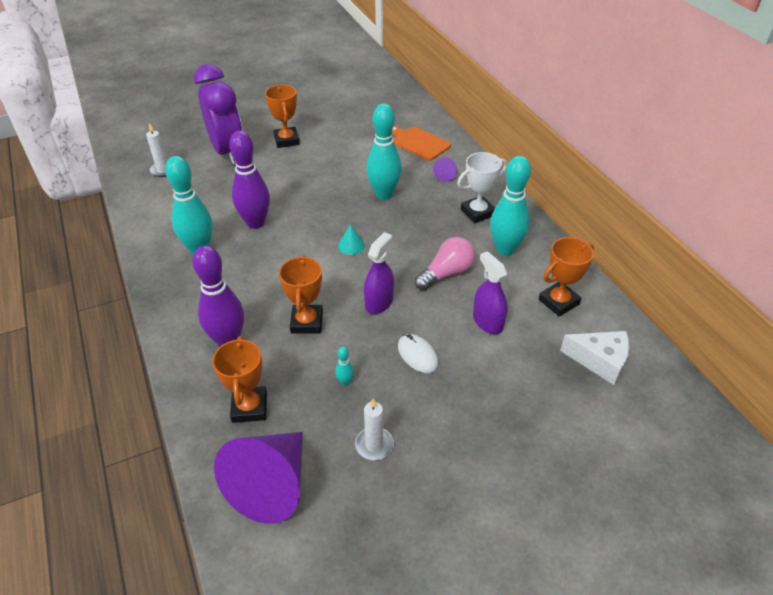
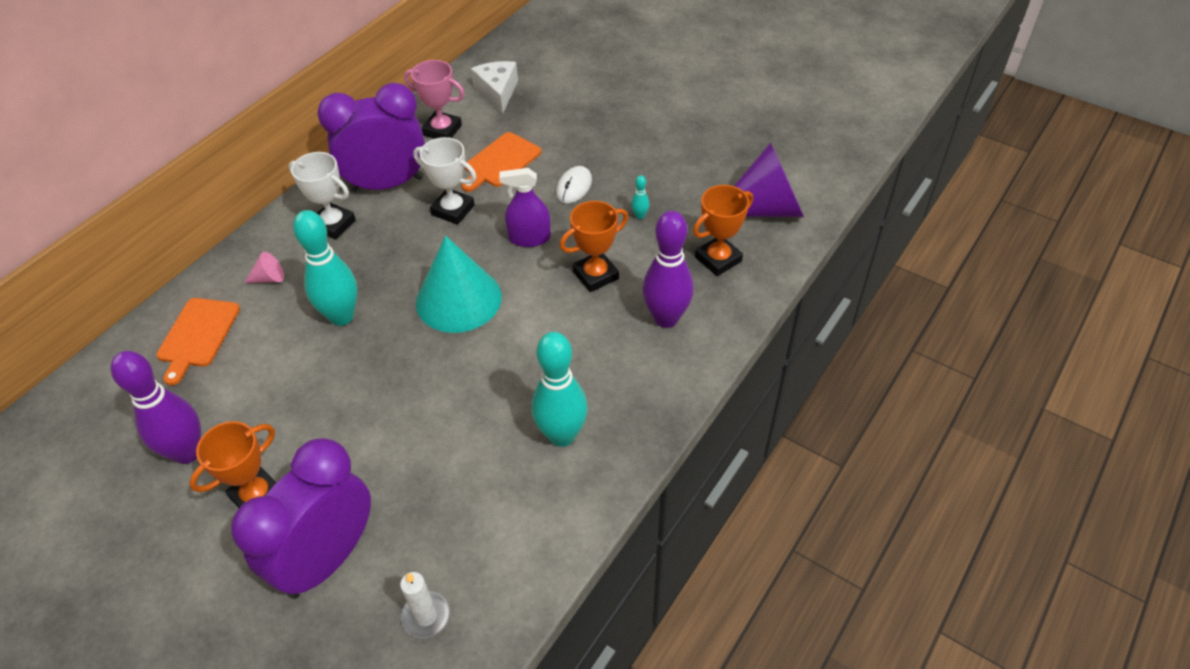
camera: 120 degrees left, 5 degrees up
purple bowling pin [229,131,270,229] -> purple bowling pin moved to [111,351,201,464]
turquoise cone [338,224,365,255] -> turquoise cone [416,236,502,333], size x2.48
white candle [355,399,394,460] -> none
pink light bulb [415,237,475,290] -> white trophy [413,137,476,225]
purple cone [433,157,457,182] -> pink cone [244,252,284,283]
purple spray bottle [473,251,507,334] -> orange cutting board [461,132,542,192]
turquoise bowling pin [490,156,531,256] -> purple clock [317,83,425,192]
orange trophy [539,237,594,317] -> pink trophy [404,60,465,139]

